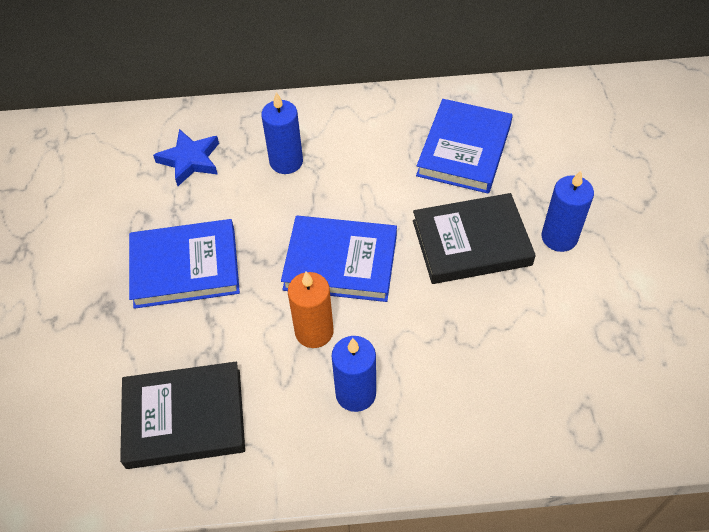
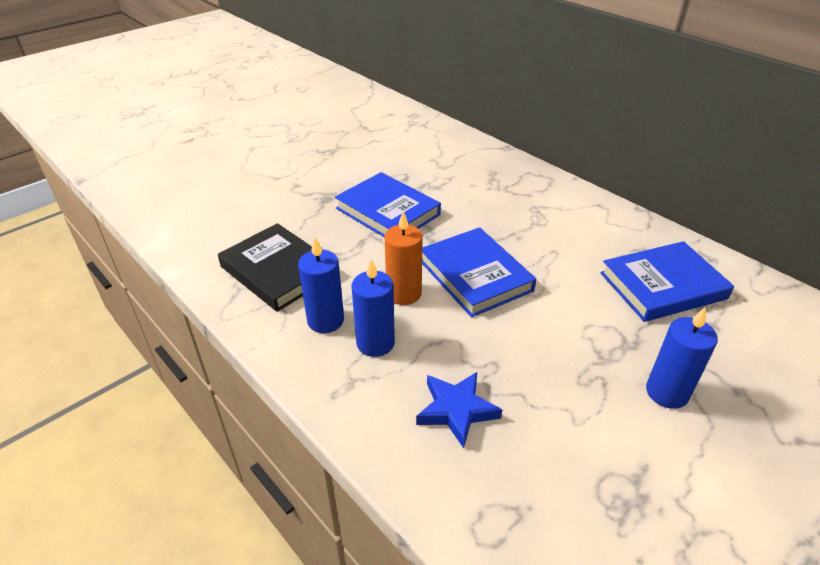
camera: 50 degrees right, 15 degrees down
blue star [153,129,219,186] -> blue star moved to [416,372,502,448]
blue candle [261,92,303,174] -> blue candle moved to [298,237,344,333]
black book [413,193,536,284] -> none

